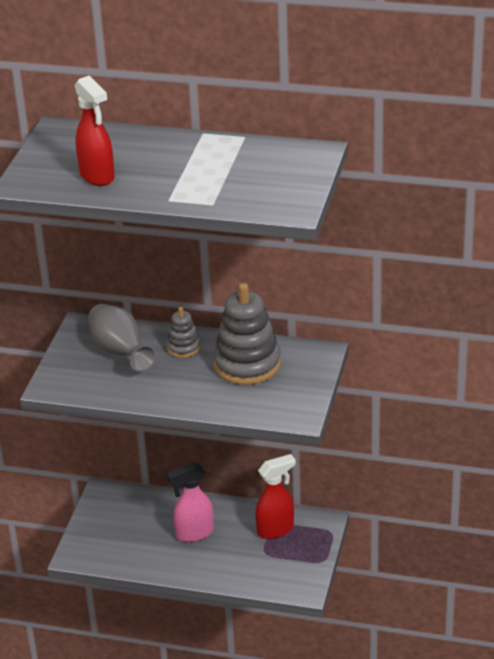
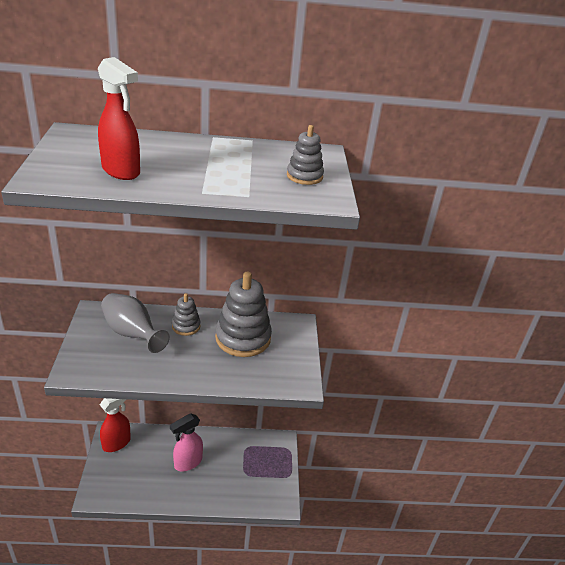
camera: 20 degrees left, 0 degrees up
red spray bottle [256,454,296,539] -> red spray bottle moved to [100,398,131,452]
none -> grey stacking toy [287,125,324,185]

